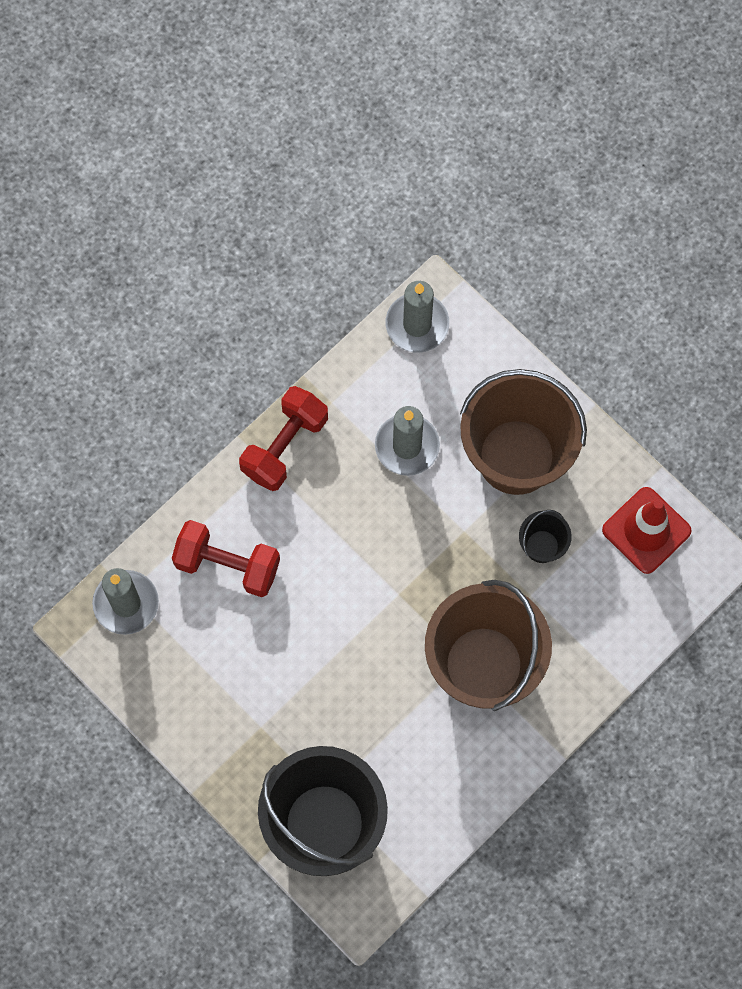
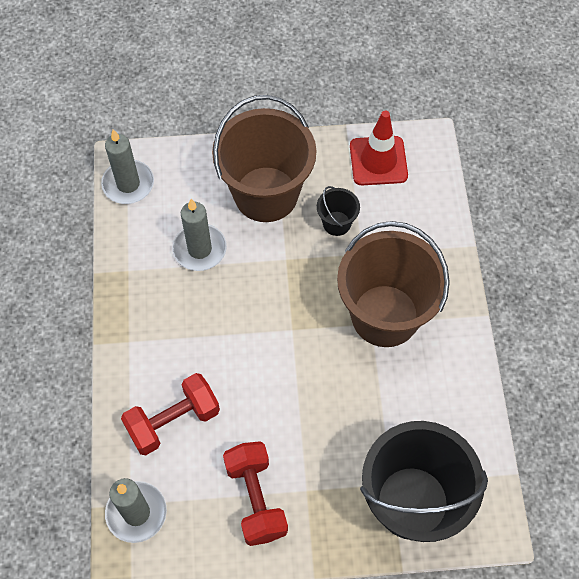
camera: 50 degrees left, 10 degrees down
red dumbbell [239,386,328,491] -> red dumbbell moved to [223,441,288,546]

